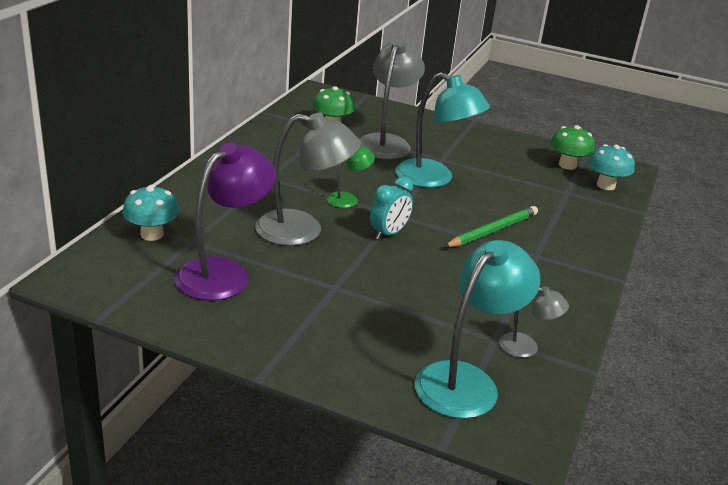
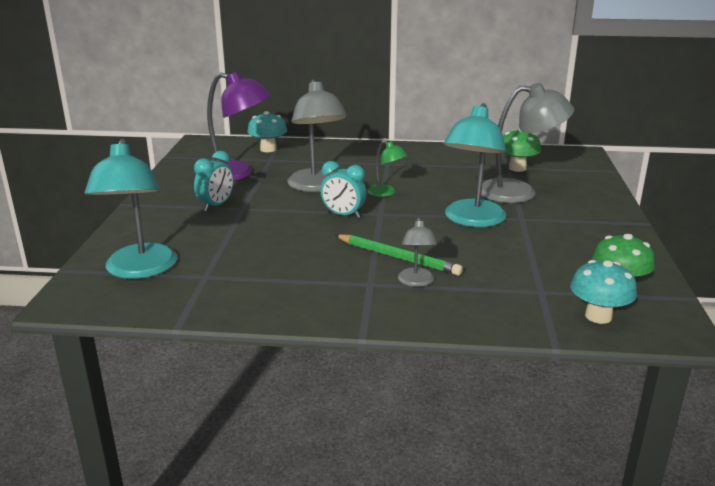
camera: 75 degrees right, 5 degrees down
turquoise lamp [415,240,540,419] -> turquoise lamp turned 60 degrees clockwise [85,139,177,279]
grey lamp [499,286,569,358] -> grey lamp moved to [398,217,438,287]
none -> turquoise clock [194,151,234,211]

